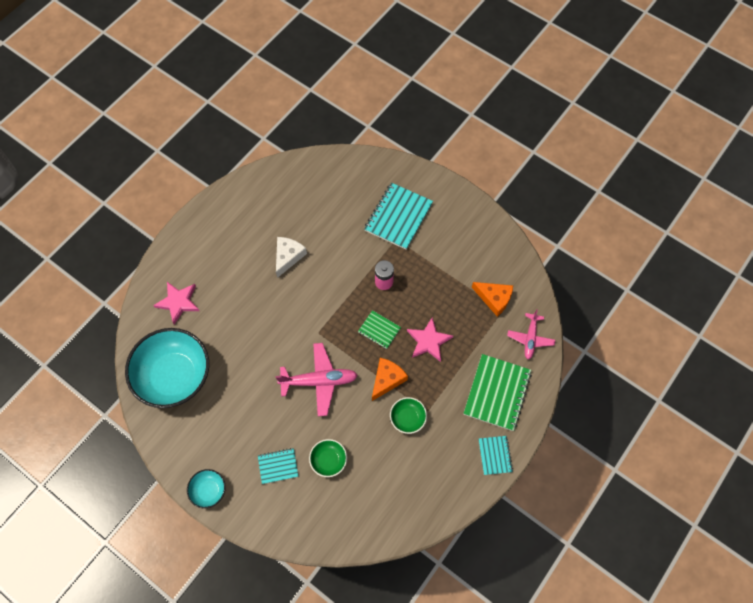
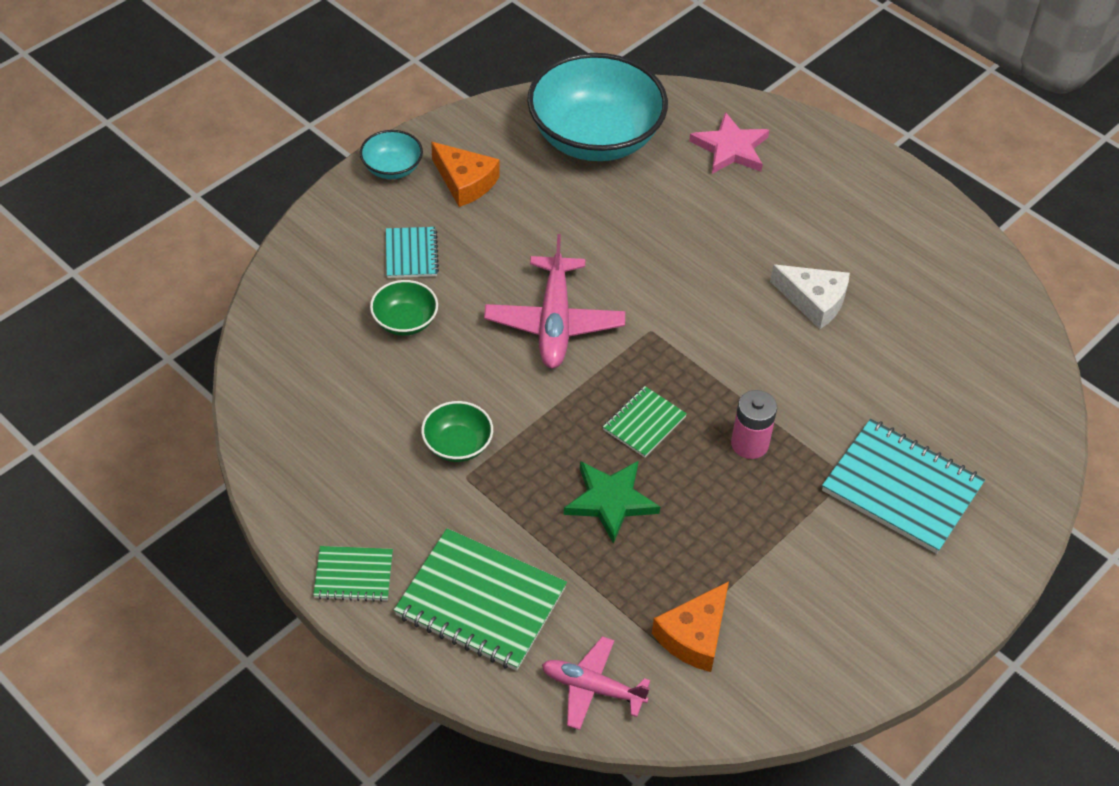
camera: 95 degrees right, 15 degrees down
orange cheese [372,358,408,401] -> orange cheese moved to [431,142,500,207]
pink star [407,317,453,362] -> green star [564,461,660,544]
turquoise notebook [478,436,513,475] -> green notebook [313,546,393,602]

